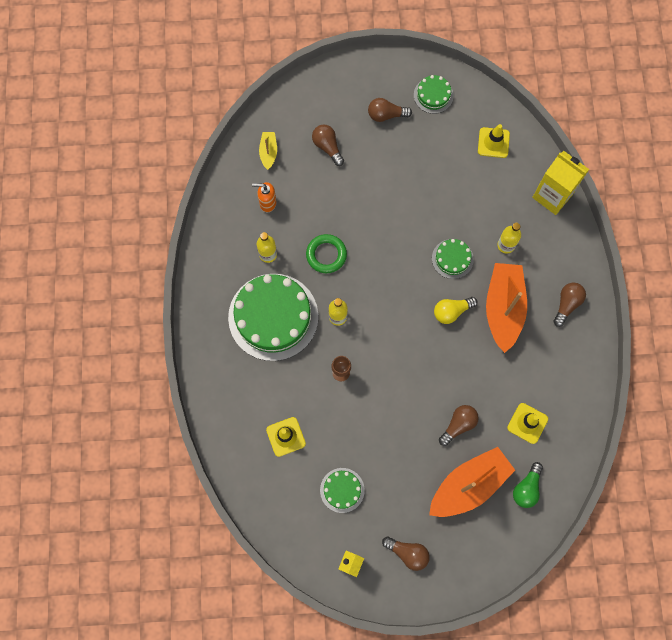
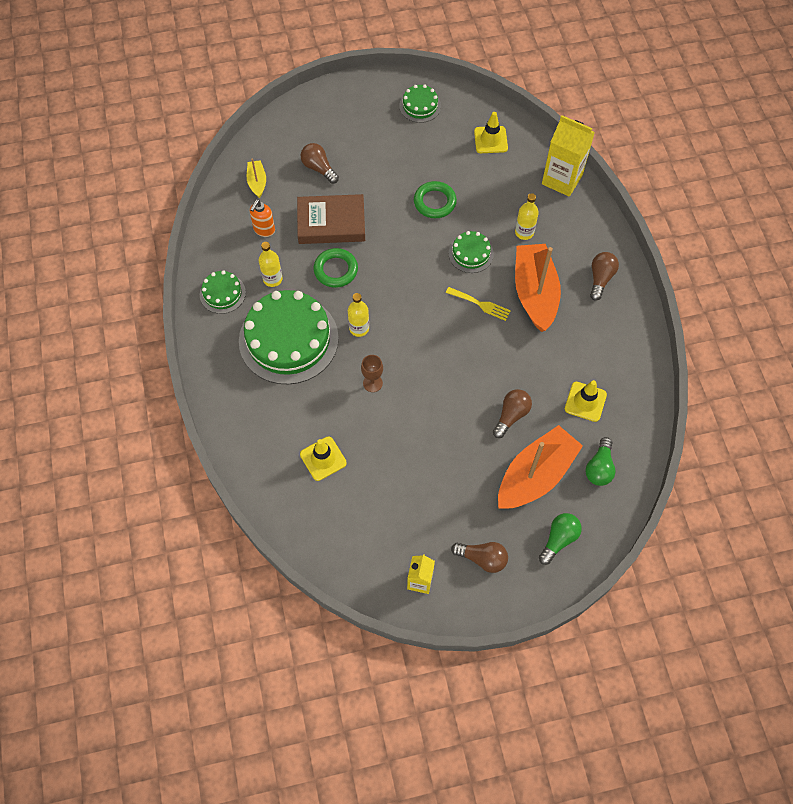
camera: 10 degrees left, 10 degrees down
orange soap dispenser [252,182,277,212] -> orange soap dispenser turned 60 degrees counterclockwise [250,199,275,237]
green cake [320,468,365,513] -> green cake moved to [200,270,246,314]
brown light bulb [368,98,412,122] -> none
yellow light bulb [434,297,477,324] -> yellow fork [446,287,511,321]
none -> brown book [297,194,365,244]
none -> green ring [414,181,457,218]
none -> green light bulb [539,513,582,565]

